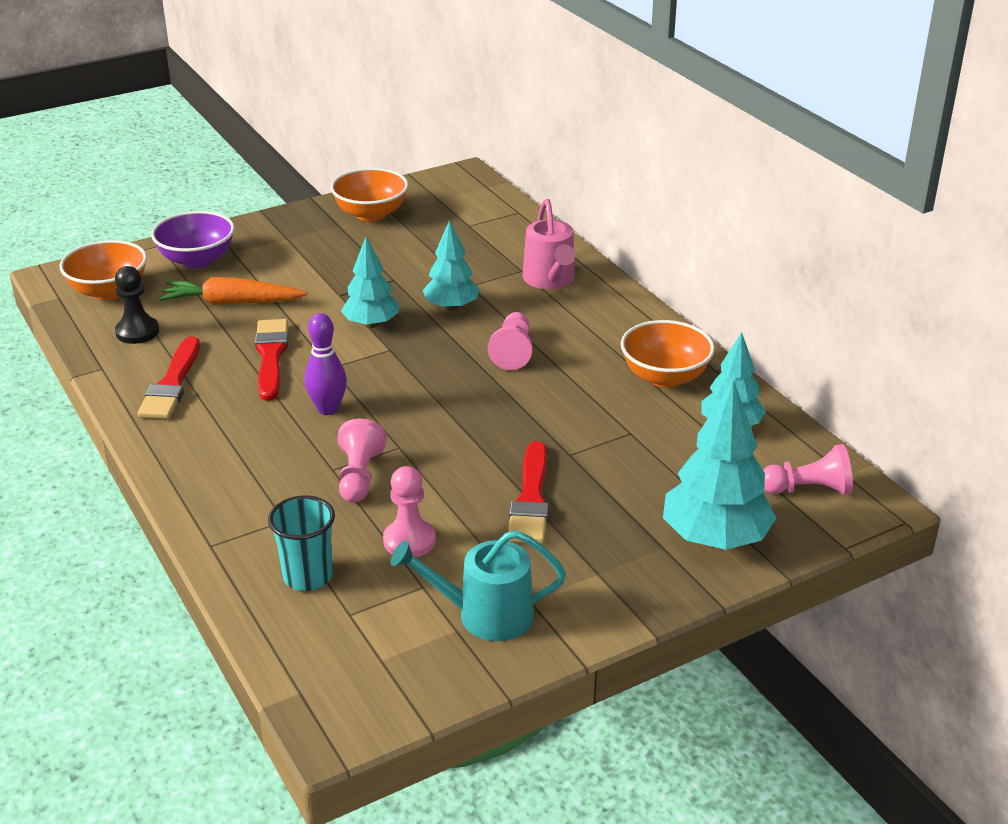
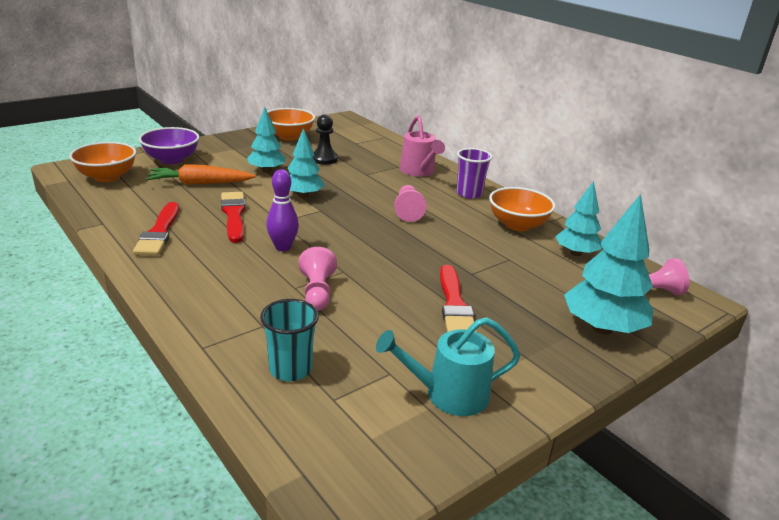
camera: 10 degrees left, 5 degrees down
black pawn [115,266,159,344] -> black pawn moved to [313,114,338,165]
pink pawn [383,466,436,558] -> none
turquoise tree [423,220,480,311] -> turquoise tree moved to [247,107,286,173]
none -> purple cup [456,148,492,199]

